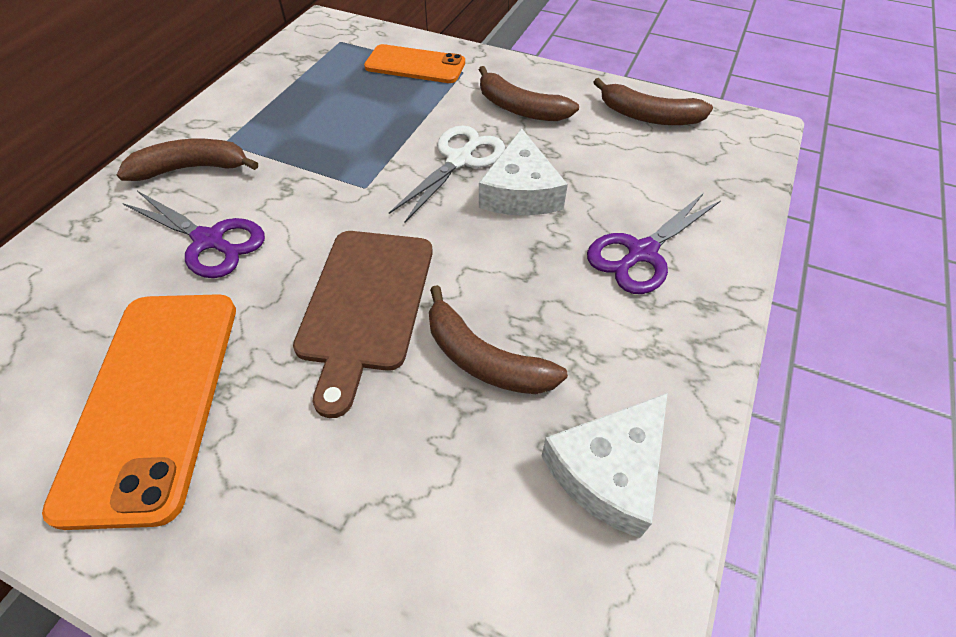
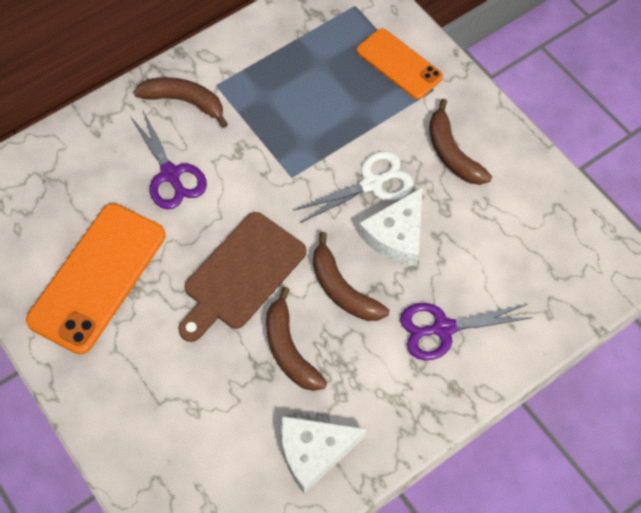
camera: 30 degrees right, 10 degrees up
brown banana [593,78,713,125] -> brown banana moved to [313,232,389,321]

